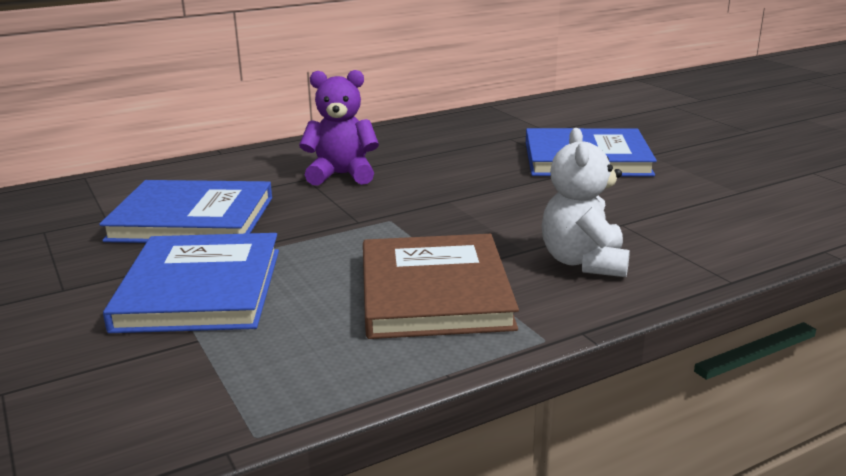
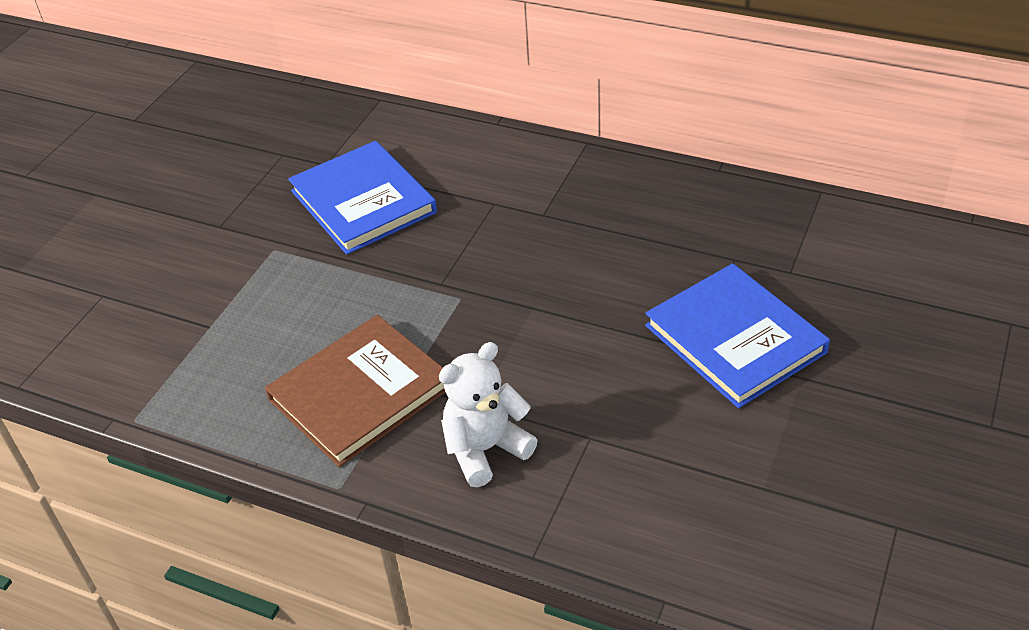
camera: 55 degrees right, 20 degrees up
blue book [103,233,279,333] -> none
purple teddy bear [299,70,379,185] -> none

